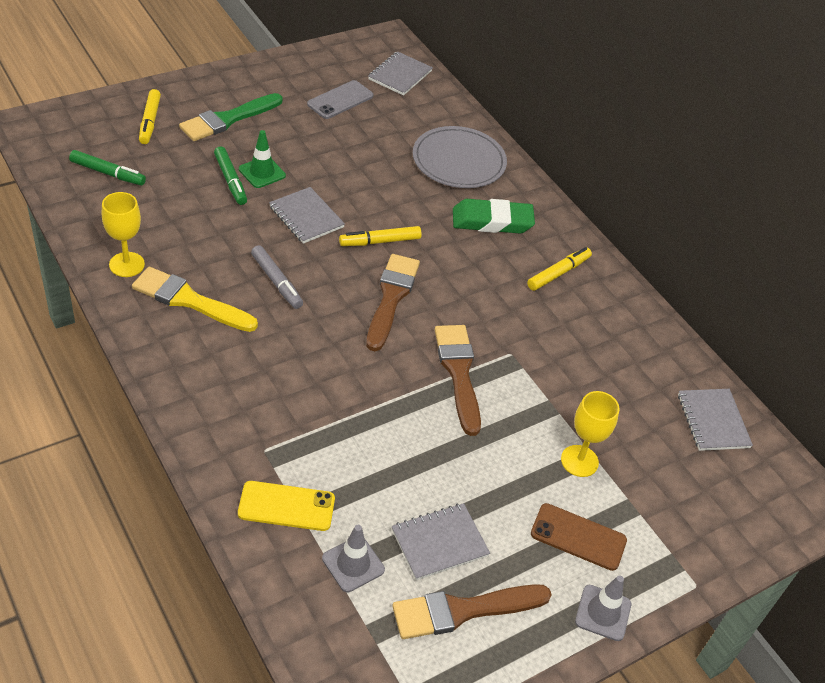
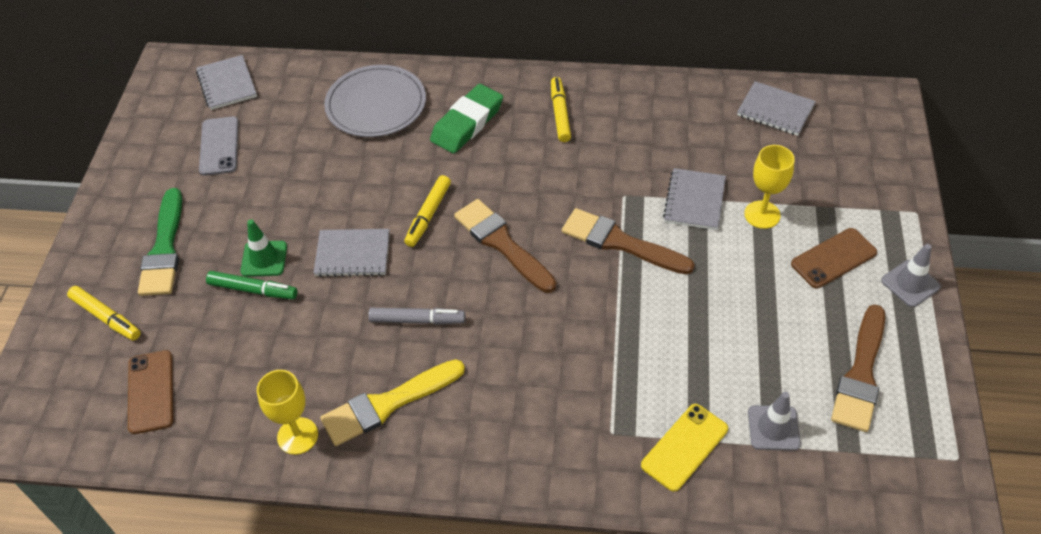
camera: 45 degrees left, 5 degrees up
green marker [69,150,146,185] -> brown phone [128,350,173,434]
grey notebook [392,503,490,580] -> grey notebook moved to [663,168,726,230]

